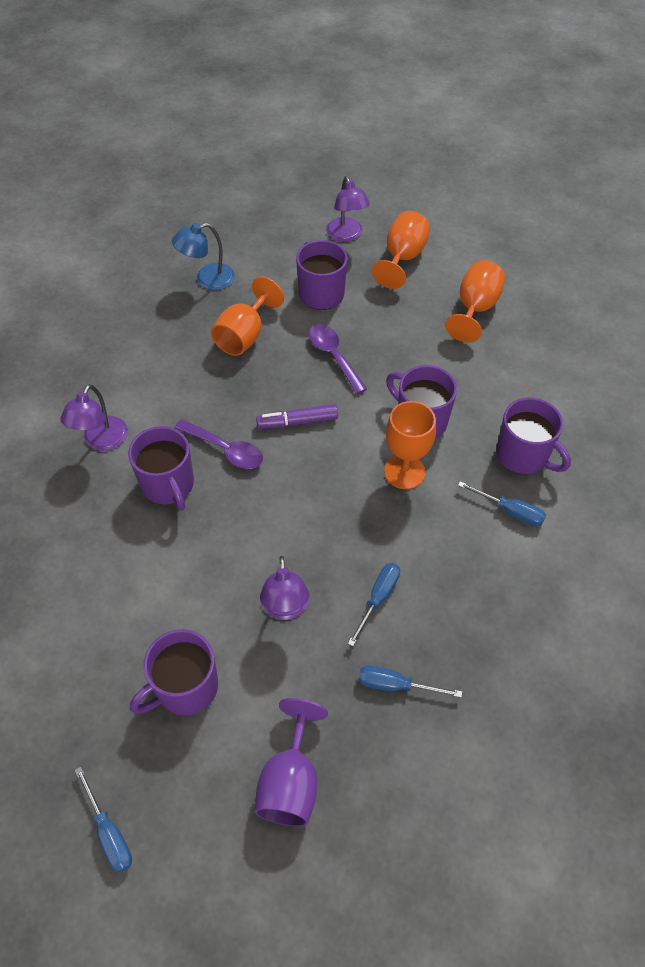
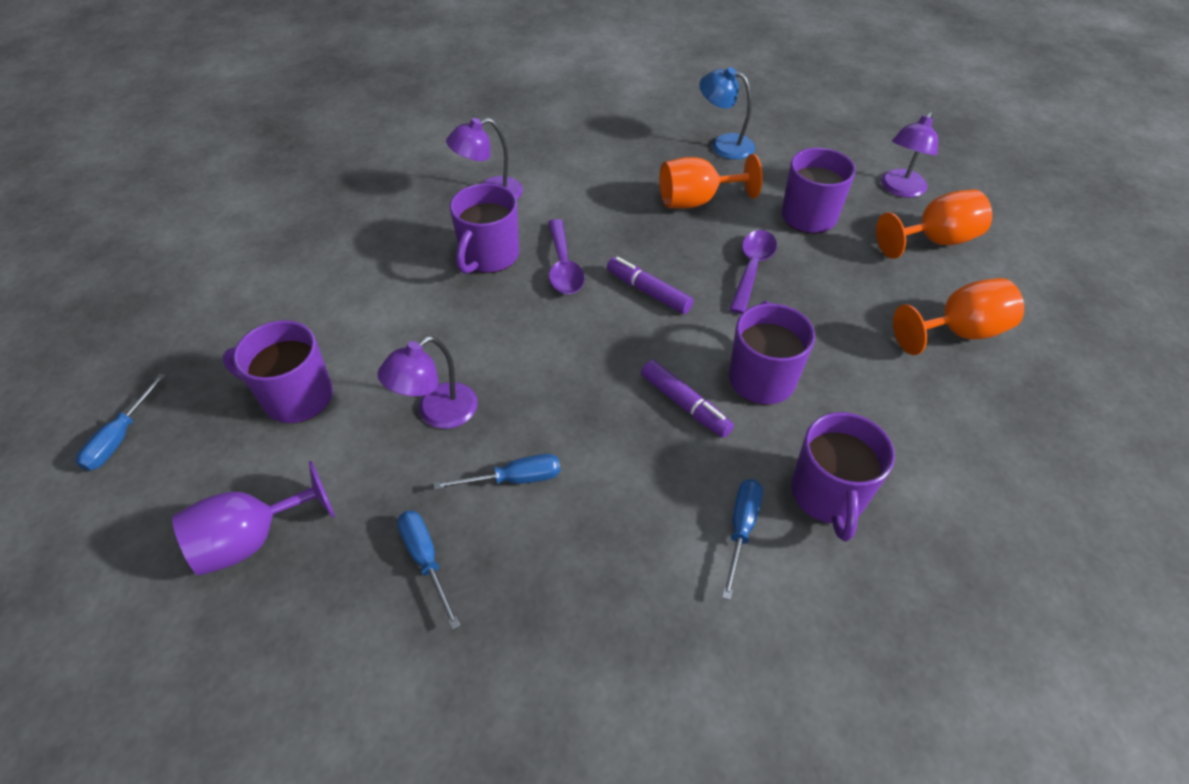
camera: 50 degrees right, 5 degrees down
orange goblet [384,401,436,489] -> purple marker [641,360,734,438]
blue screwdriver [458,481,546,526] -> blue screwdriver turned 150 degrees counterclockwise [722,479,763,600]

